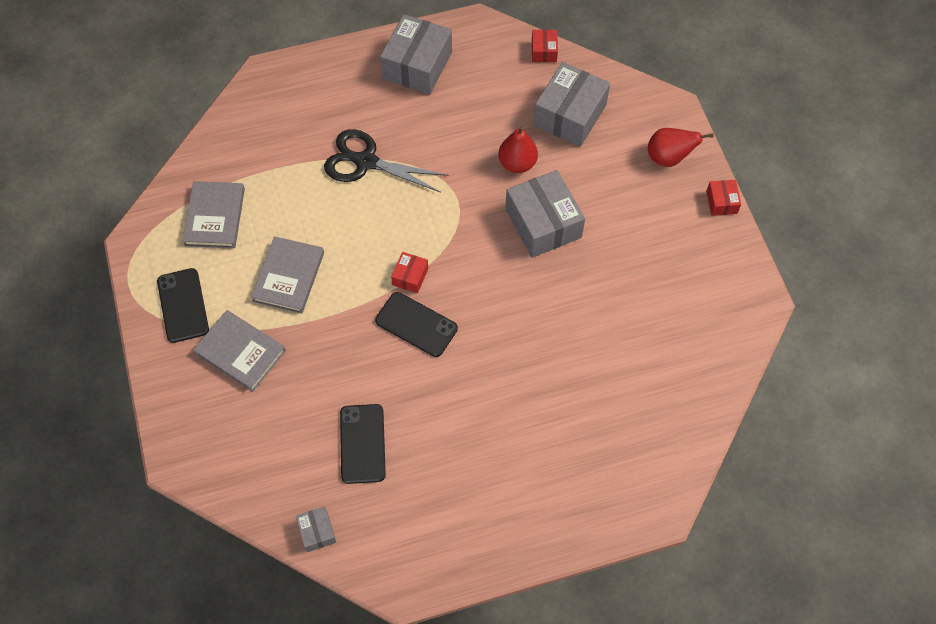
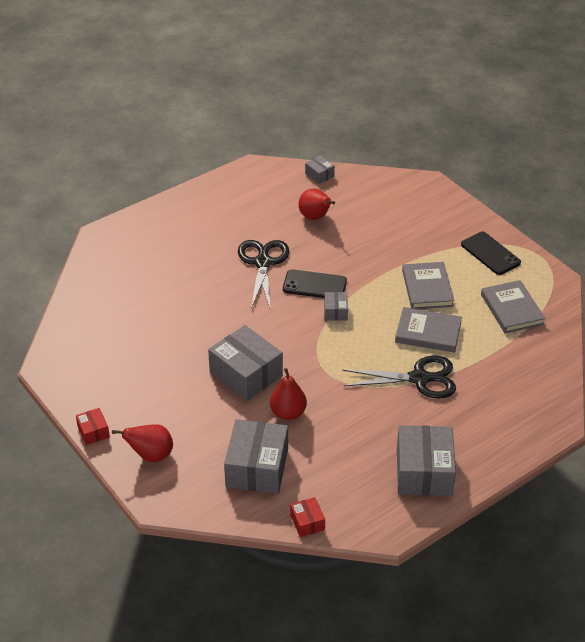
camera: 160 degrees right, 20 degrees down
grey book [193,310,286,392] -> grey book moved to [395,307,462,353]
black phone [340,404,386,484] -> red pear [299,188,335,220]
red box [391,252,428,293] -> grey box [324,292,348,321]
none -> black scissors [238,240,289,309]

